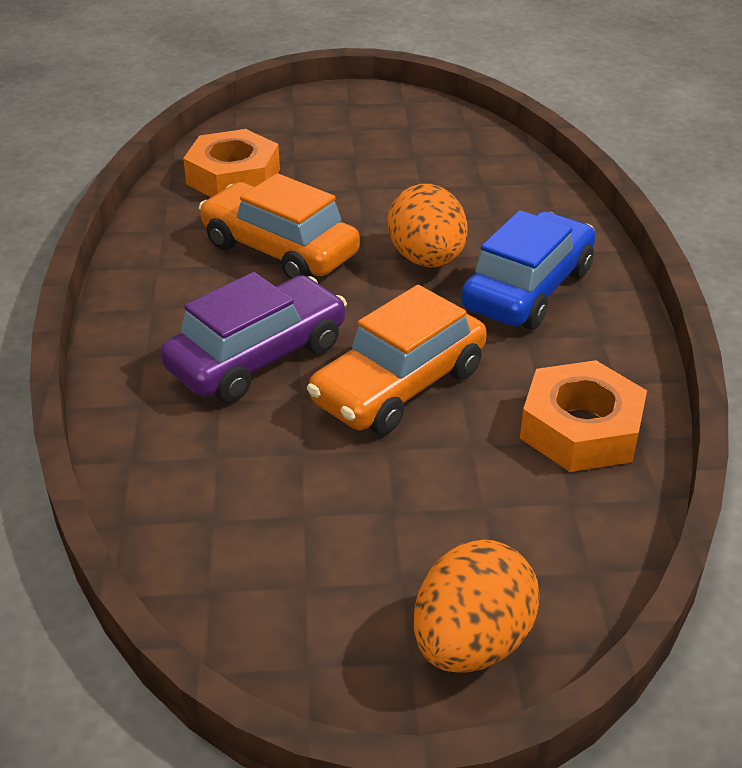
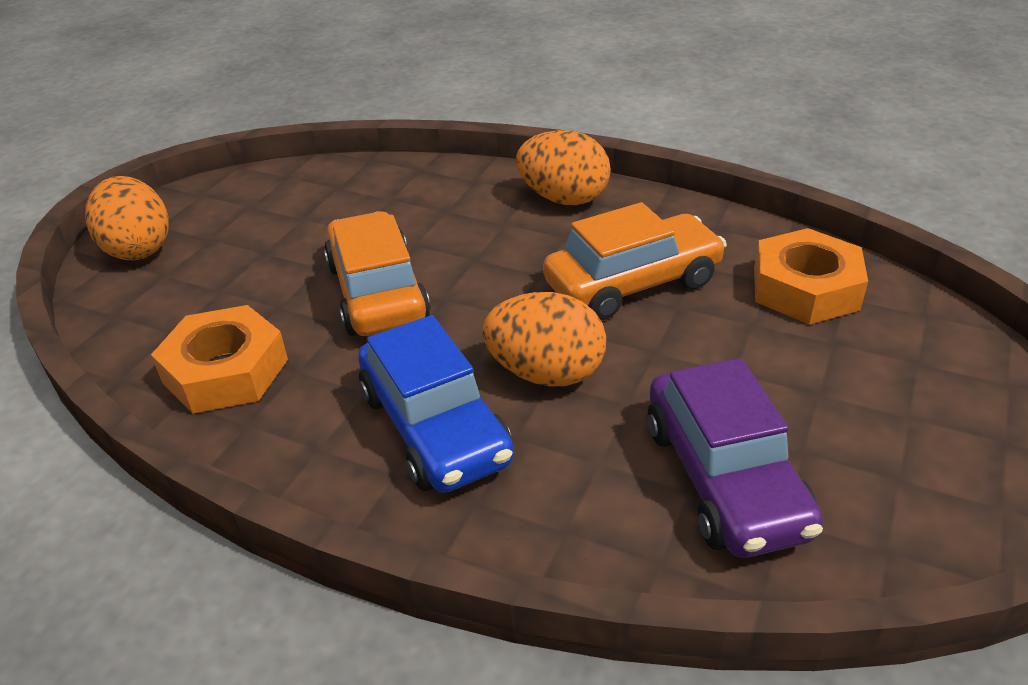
camera: 120 degrees right, 0 degrees up
purple car [161,272,347,403] -> purple car moved to [647,358,823,558]
none -> orange egg [516,130,611,205]

